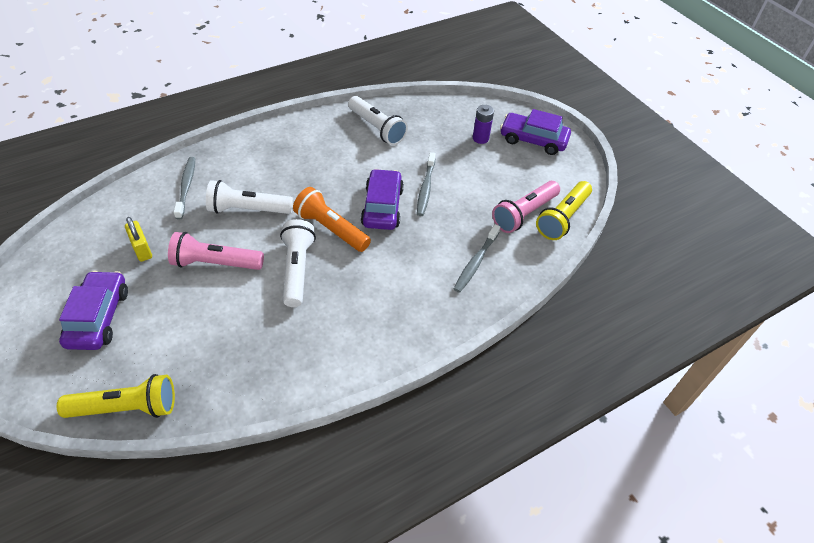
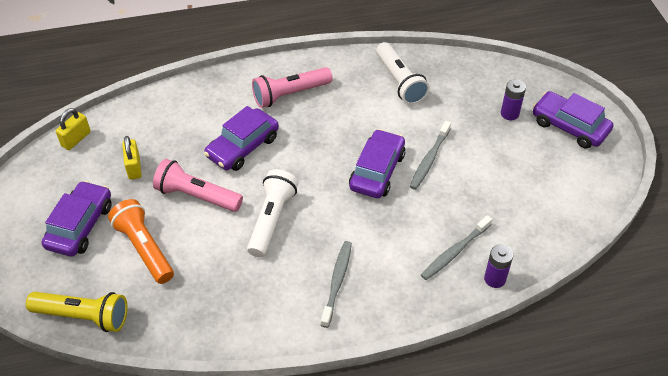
camera: 20 degrees right, 0 degrees up
grey toothbrush [173,157,195,220] -> grey toothbrush moved to [321,241,352,328]
white flashlight [206,180,293,214] -> purple car [204,106,279,171]
orange flashlight [293,187,371,252] -> orange flashlight moved to [108,199,174,284]
pink flashlight [492,181,560,233] -> pink flashlight moved to [252,67,333,108]
yellow flashlight [536,181,592,240] -> none
none -> yellow padlock [56,108,91,150]
none -> purple battery [484,244,513,288]

